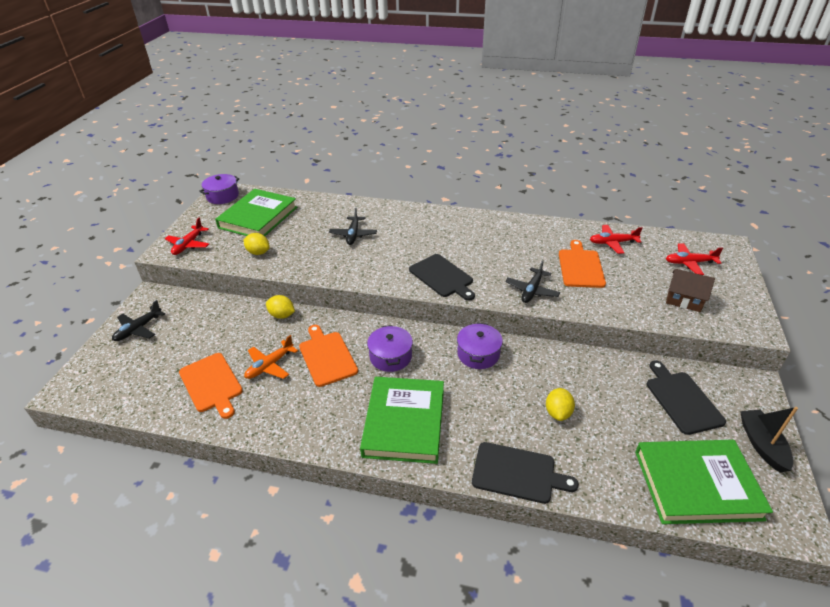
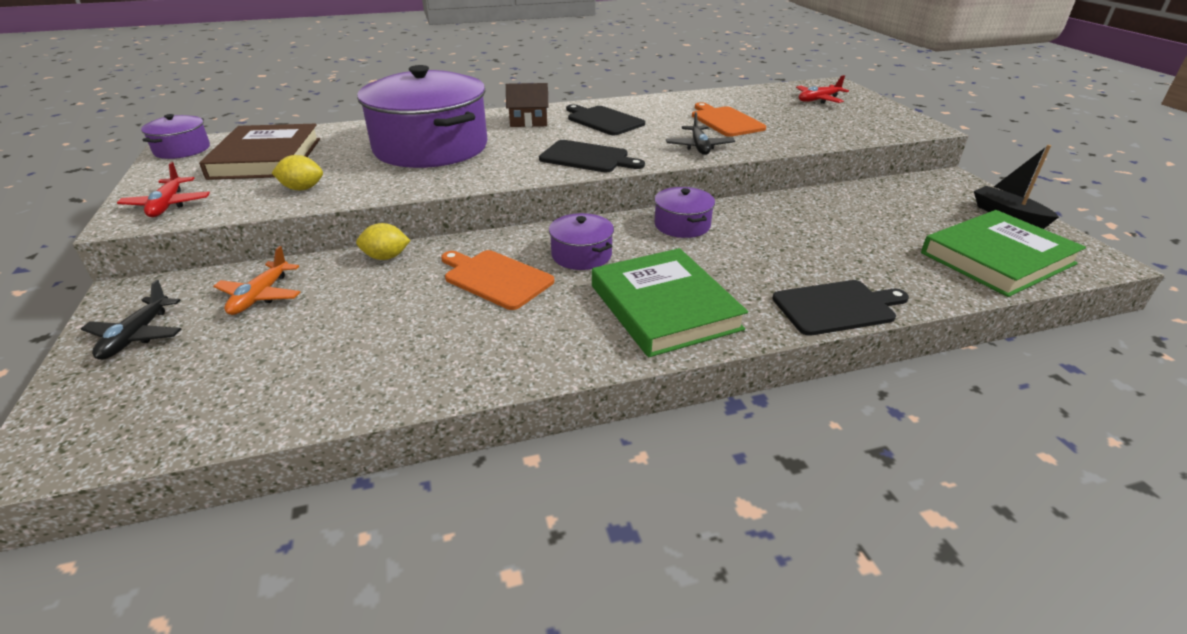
camera: 30 degrees left, 5 degrees down
orange cutting board [179,353,243,419] -> none
green book [215,189,297,236] -> brown book [199,124,320,180]
orange plane [244,335,298,379] -> orange plane moved to [213,246,301,315]
black plane [329,207,377,245] -> purple pot [357,65,488,168]
yellow lemon [546,388,575,421] -> none
red plane [590,225,643,254] -> none
black cutting board [647,360,726,435] -> black cutting board moved to [566,104,645,135]
brown house [666,269,715,312] -> brown house moved to [506,83,549,127]

